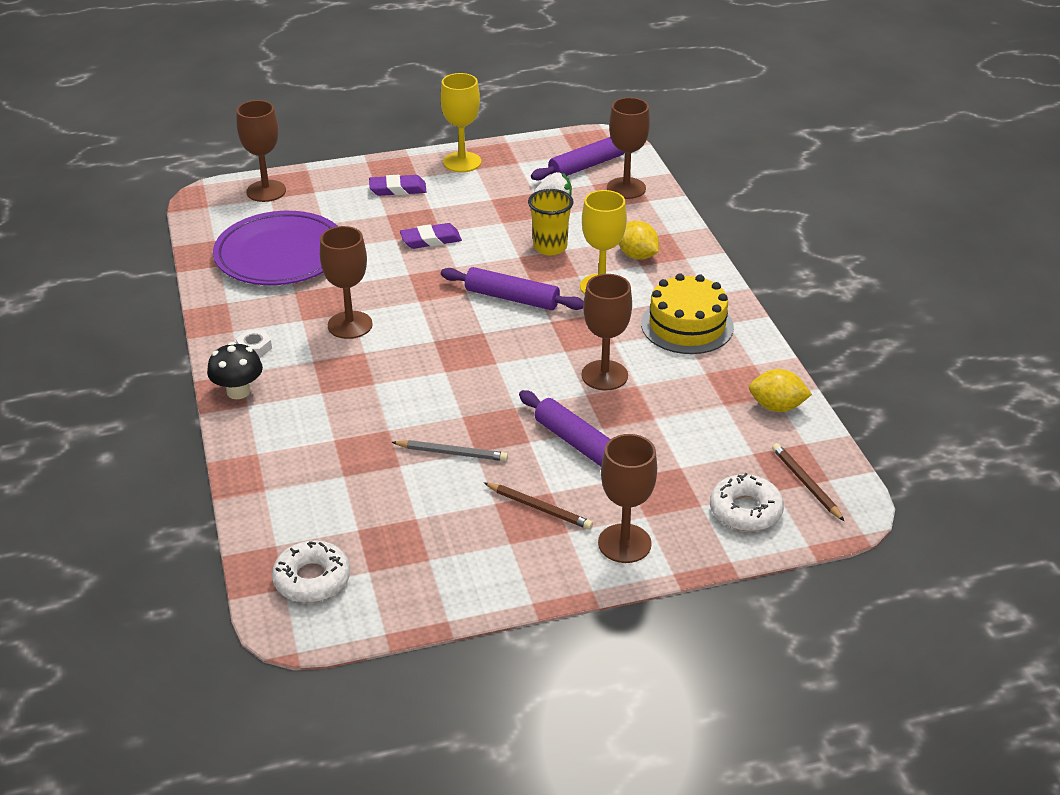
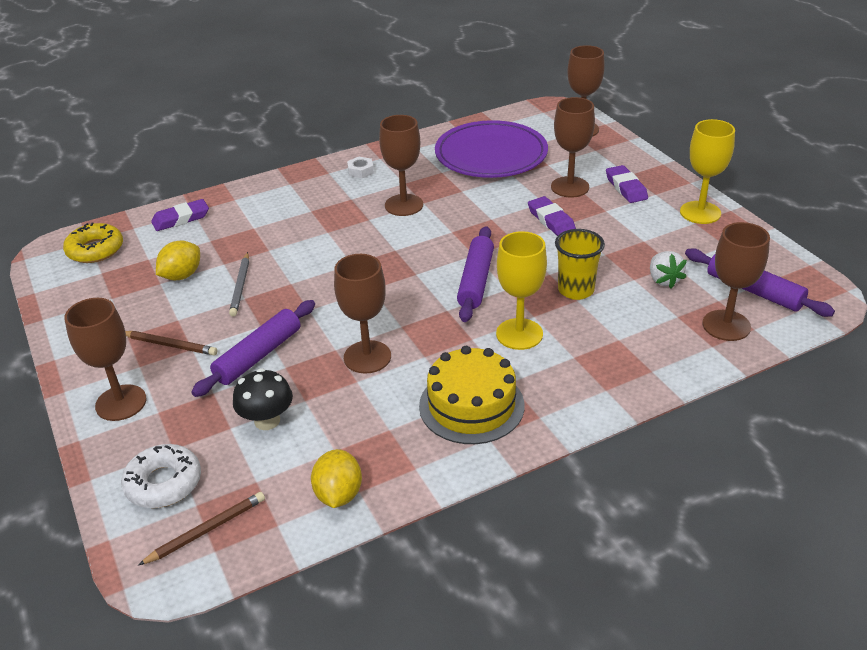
camera: 80 degrees right, 0 degrees up
black mushroom [207,342,263,399] -> black mushroom moved to [233,368,293,430]
white donut [272,541,350,603] -> yellow donut [63,223,123,263]
brown pencil [484,483,593,530] -> brown pencil turned 90 degrees counterclockwise [125,331,217,356]
yellow lemon [619,221,659,260] -> yellow lemon moved to [156,241,200,280]
none -> purple eraser [151,199,209,231]
none -> brown goblet [551,97,595,198]

